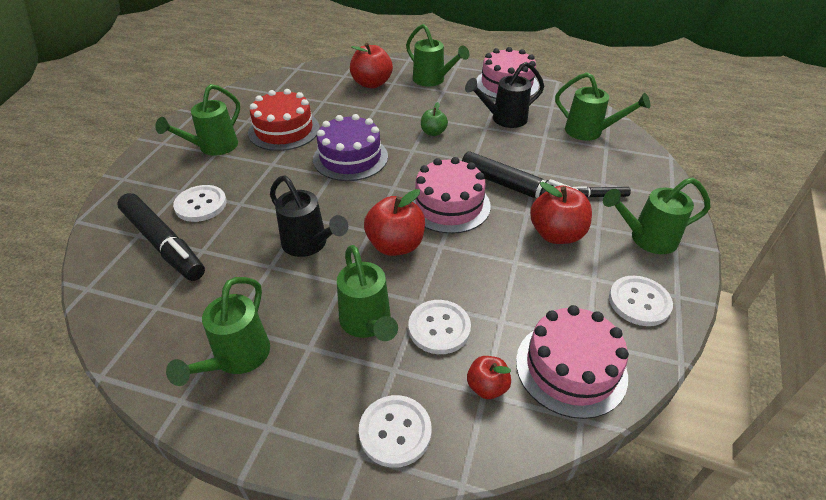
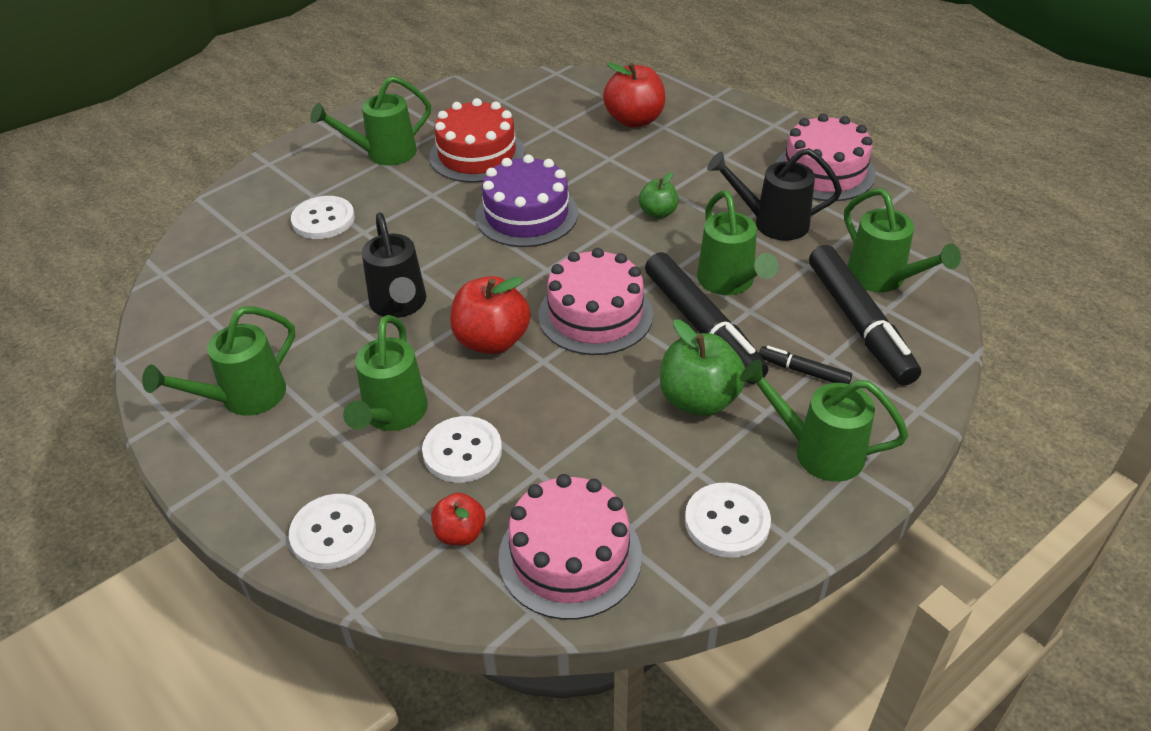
camera: 30 degrees right, 0 degrees up
black marker [117,193,205,281] -> black marker moved to [809,245,921,385]
green watering can [406,24,469,86] -> green watering can moved to [697,190,779,295]
red apple [530,182,592,244] -> green apple [660,319,745,416]

